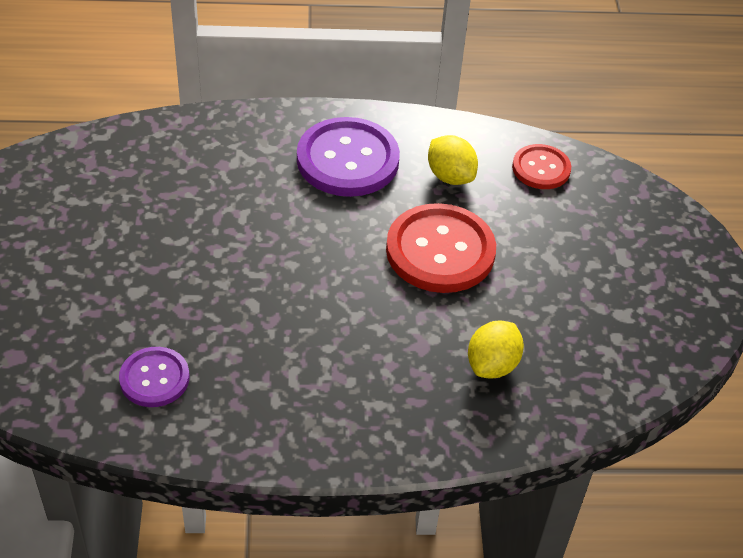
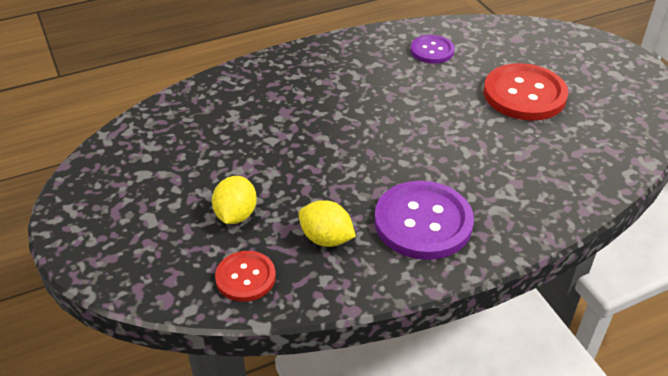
camera: 160 degrees right, 5 degrees down
red button [386,203,496,293] -> red button moved to [484,63,568,121]
yellow lemon [468,320,524,378] -> yellow lemon moved to [212,176,257,224]

